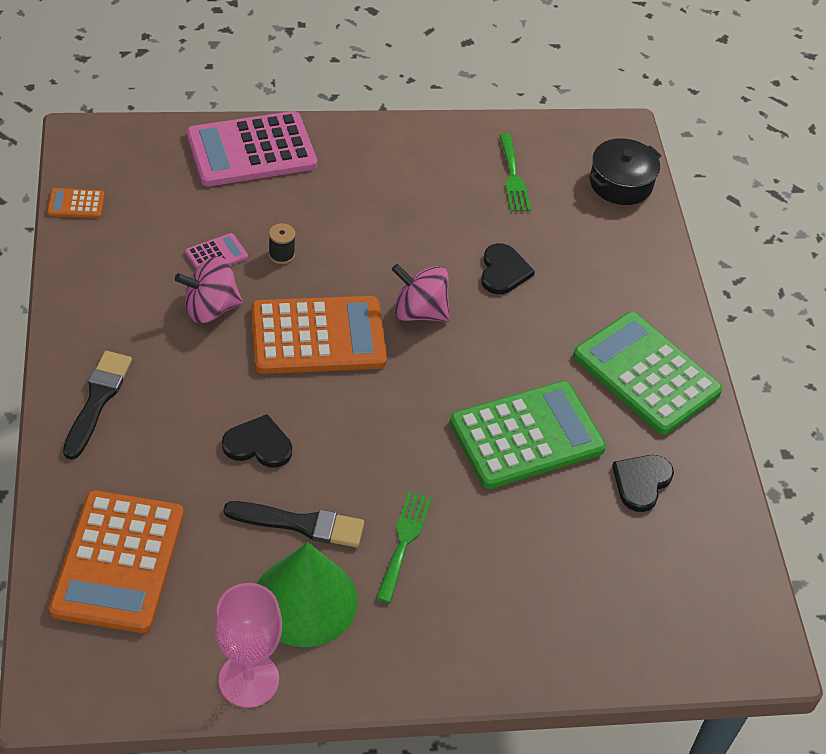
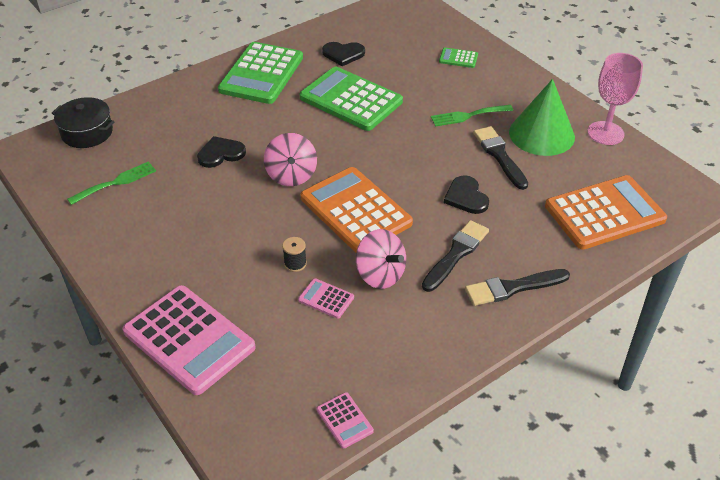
camera: 115 degrees left, 5 degrees down
orange calculator [47,188,104,218] -> pink calculator [316,392,374,449]
none -> black brush [422,220,489,292]
none -> green calculator [439,47,478,68]

